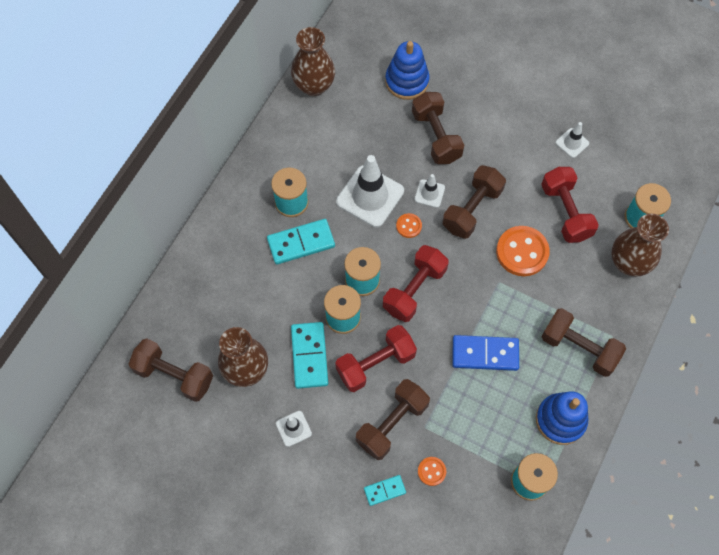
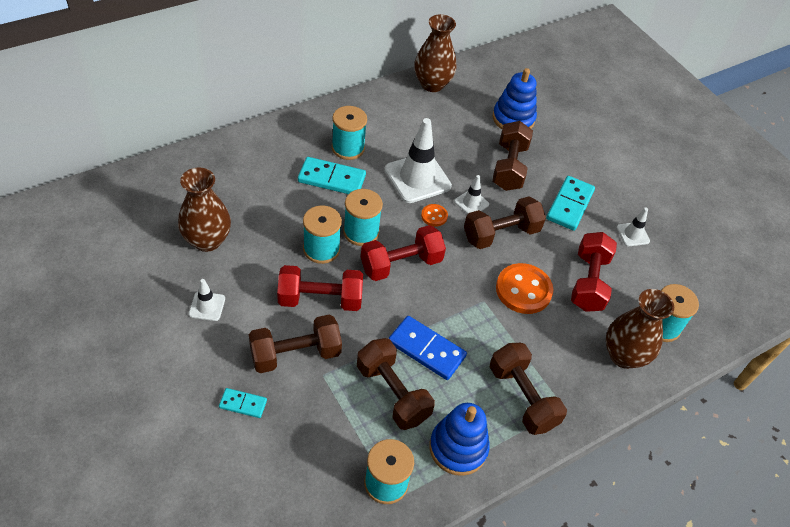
camera: 25 degrees right, 15 degrees down
brown dumbbell [129,339,213,402] -> brown dumbbell moved to [357,338,435,430]
turquoise domino [291,322,328,389] -> turquoise domino moved to [546,176,595,231]
orange button [418,457,446,486] -> none

